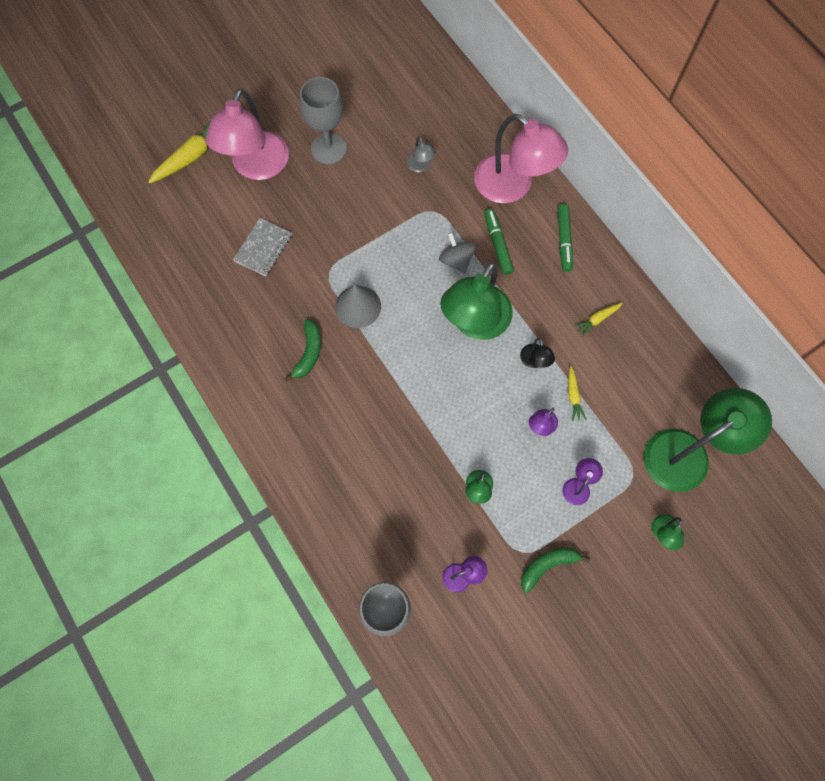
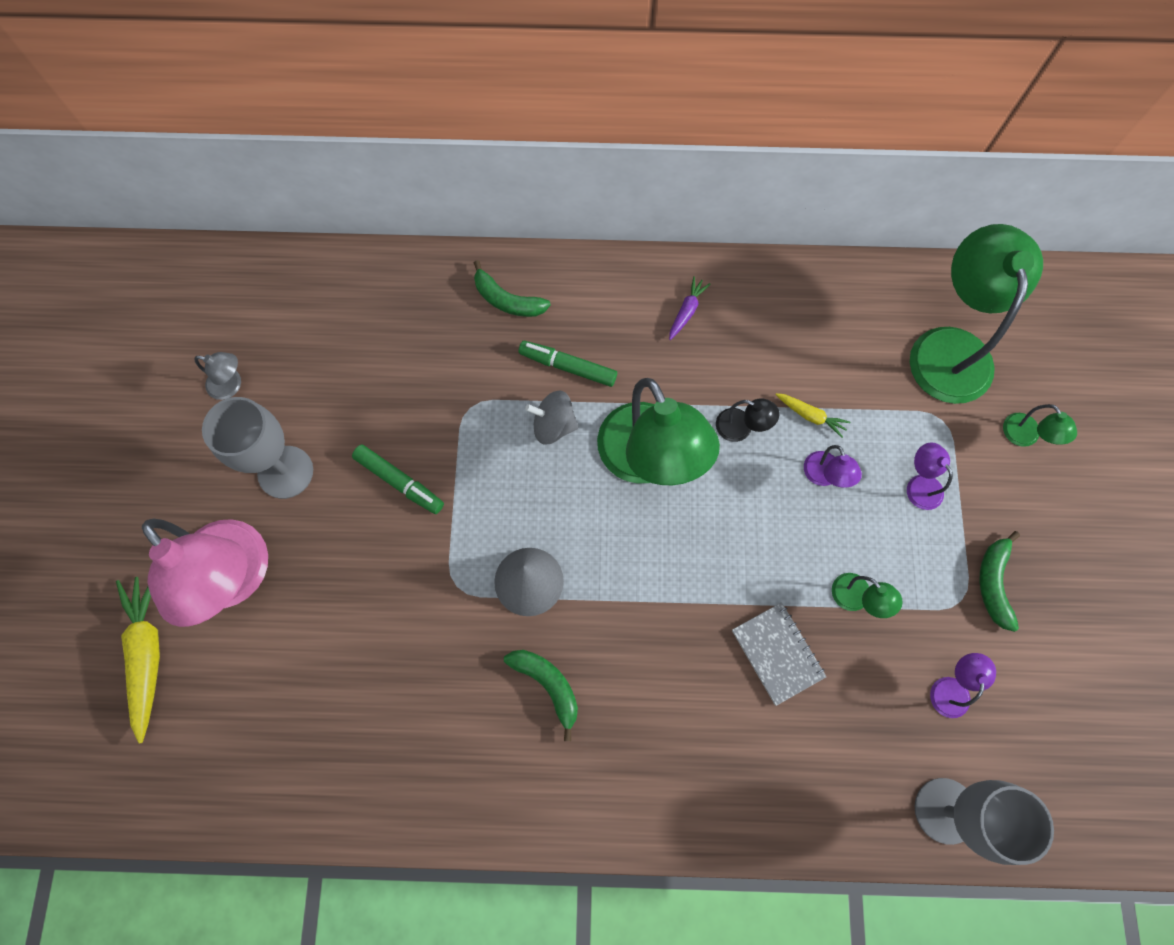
camera: 55 degrees left, 0 degrees up
grey notebook [233,218,292,276] -> grey notebook moved to [732,602,826,706]
grey lamp [407,136,436,172] -> grey lamp moved to [194,352,241,400]
pink lamp [474,114,568,204] -> green banana [474,260,551,317]
green marker [557,204,573,272] -> green marker moved to [352,444,444,514]
yellow carrot [574,303,623,337] -> none
none -> purple carrot [669,276,710,340]

